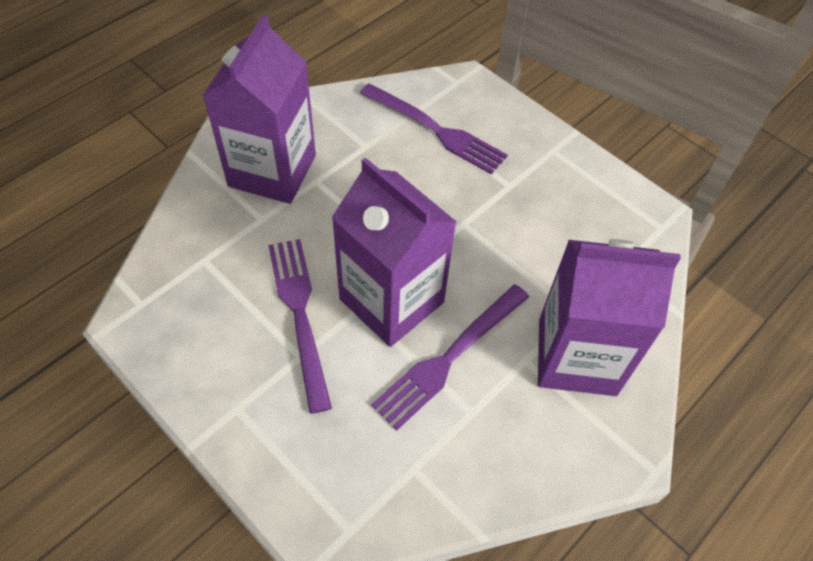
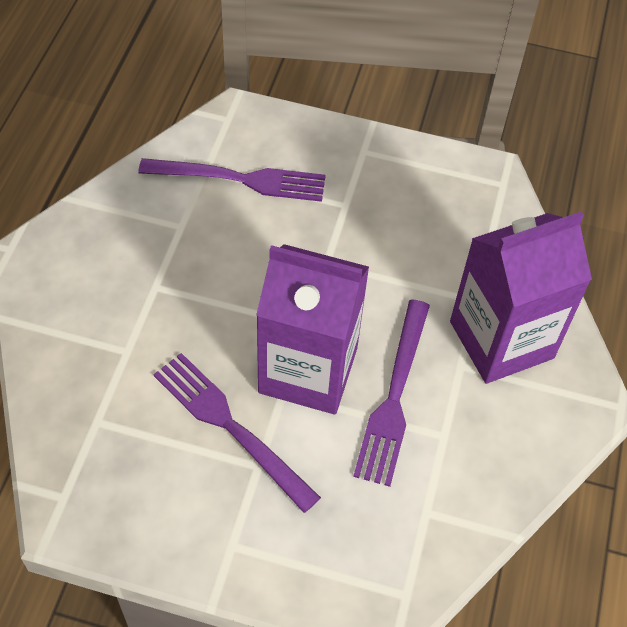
camera: 30 degrees left, 0 degrees up
purple carton [202,15,316,204] -> none

